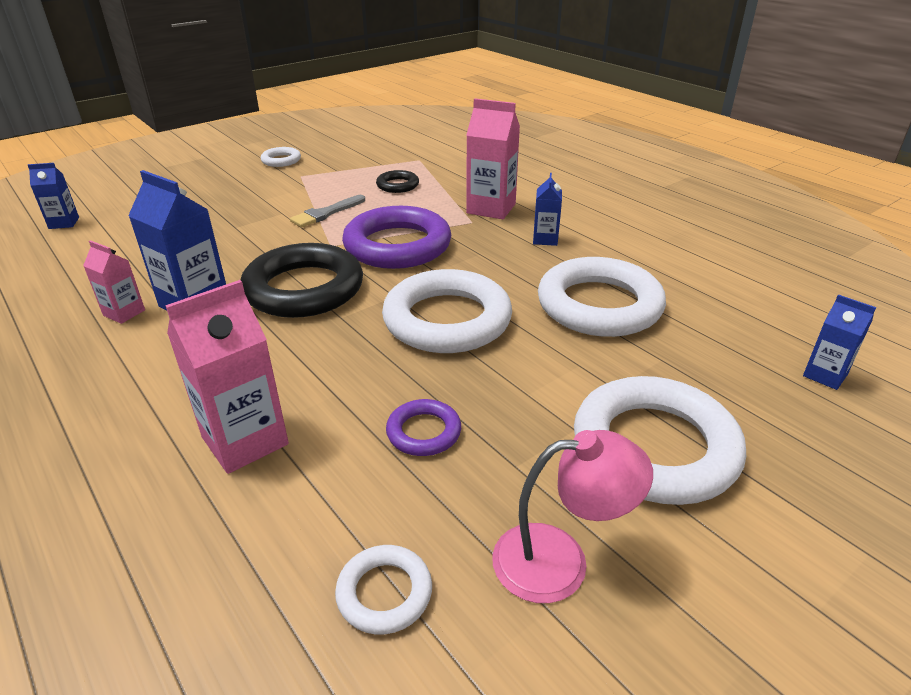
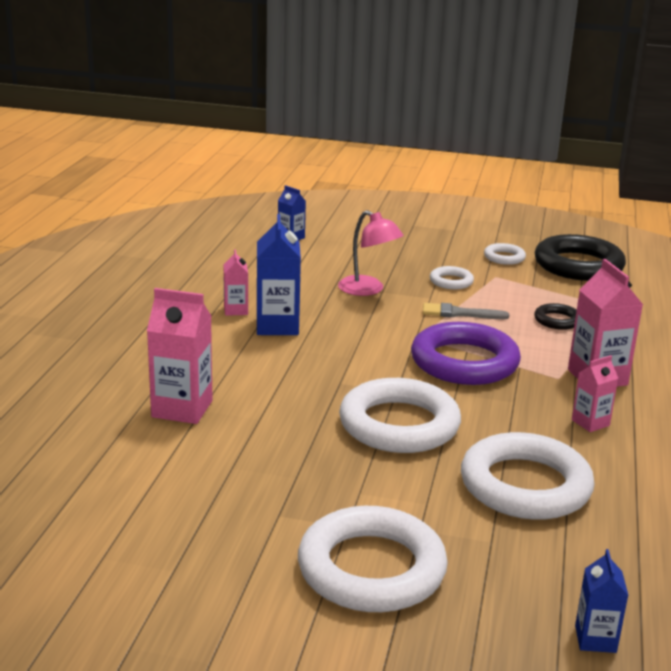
camera: 50 degrees right, 10 degrees down
black ring [241,243,363,318] -> black ring moved to [535,234,626,281]
white ring [335,545,432,634] -> white ring moved to [430,266,474,289]
purple ring [386,399,461,456] -> none
pink lamp [492,430,653,603] -> pink lamp moved to [338,210,404,296]
blue carton [533,173,562,246] -> pink carton [572,355,619,432]

